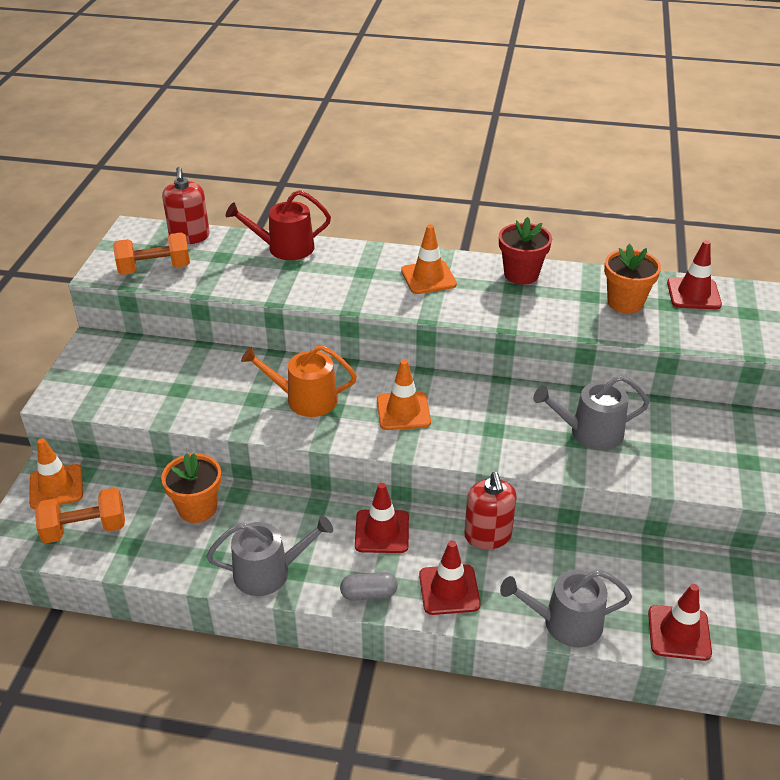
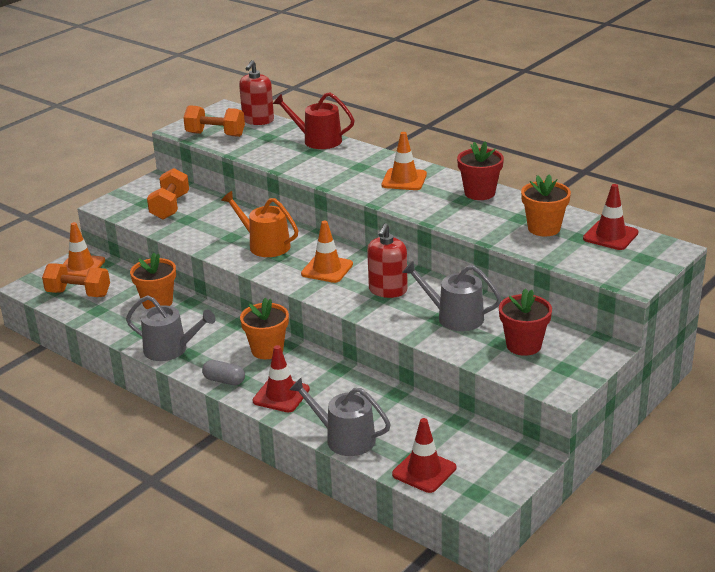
camera: 30 degrees right, 10 degrees down
red traffic cone [355,483,409,553] -> orange flower pot [240,297,289,359]
red soap dispenser [464,472,517,549] -> red soap dispenser moved to [367,223,408,298]
none -> orange dumbbell [147,168,189,219]
none -> red flower pot [499,288,552,356]

